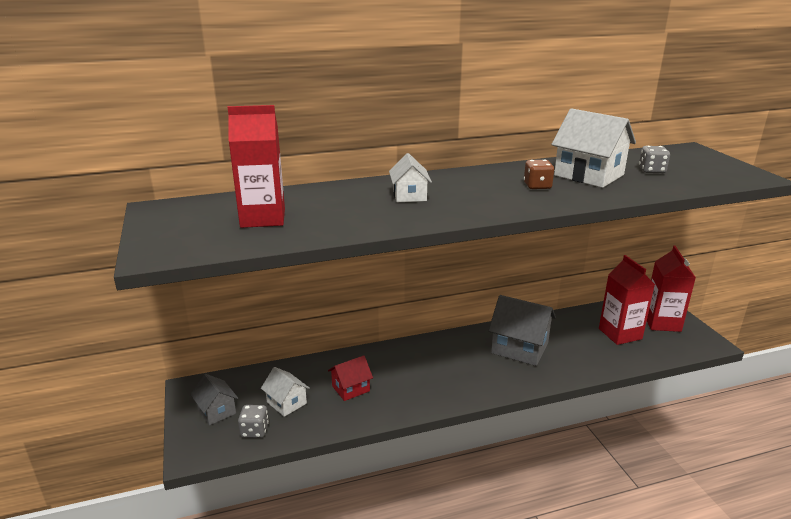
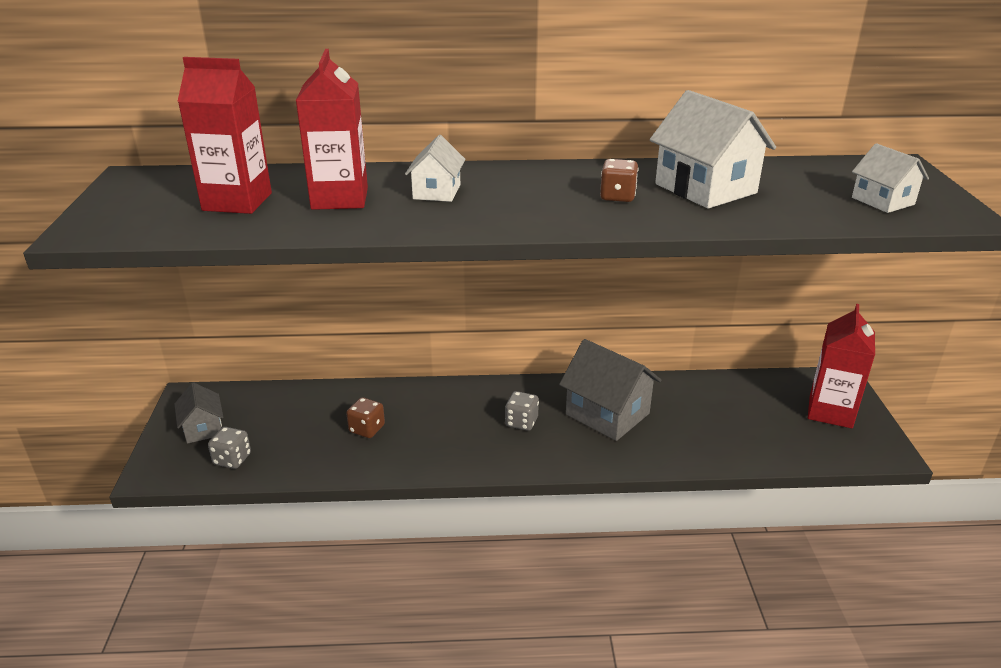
camera: 15 degrees right, 5 degrees up
white house [261,367,310,417] -> white house moved to [852,143,929,213]
red house [328,355,373,401] -> brown dice [346,397,385,438]
red carton [599,255,655,345] -> red carton moved to [296,49,368,210]
grey dice [639,146,670,173] -> grey dice moved to [505,391,539,431]

